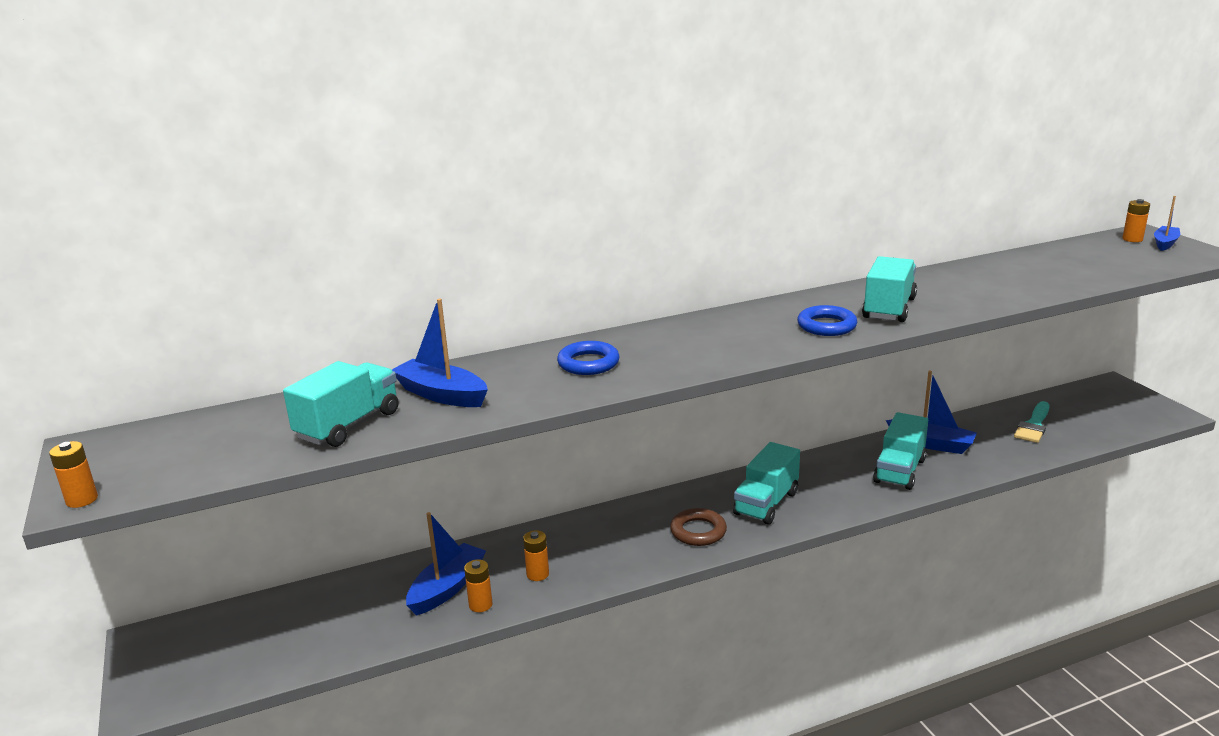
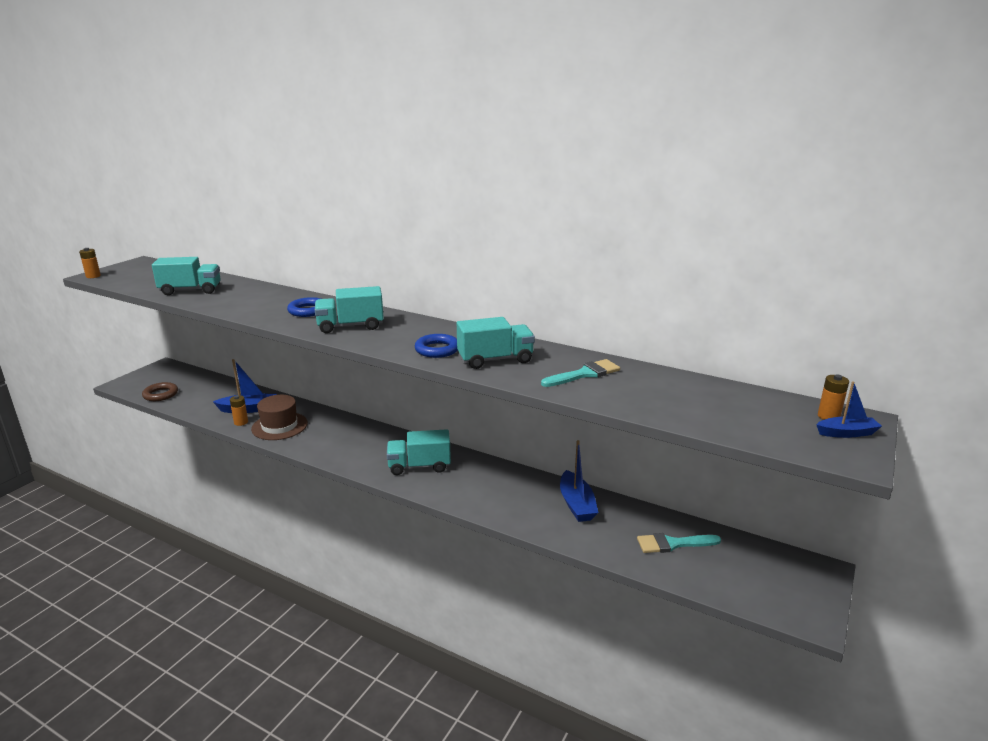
camera: 50 degrees right, 0 degrees up
blue boat [392,298,488,407] -> none
orange battery [523,530,549,581] -> brown hat [251,395,308,440]
brown ring [670,508,727,546] -> brown ring moved to [142,382,178,401]
turquoise truck [873,412,928,490] -> turquoise truck moved to [315,286,384,333]
none -> turquoise brush [541,359,620,387]

